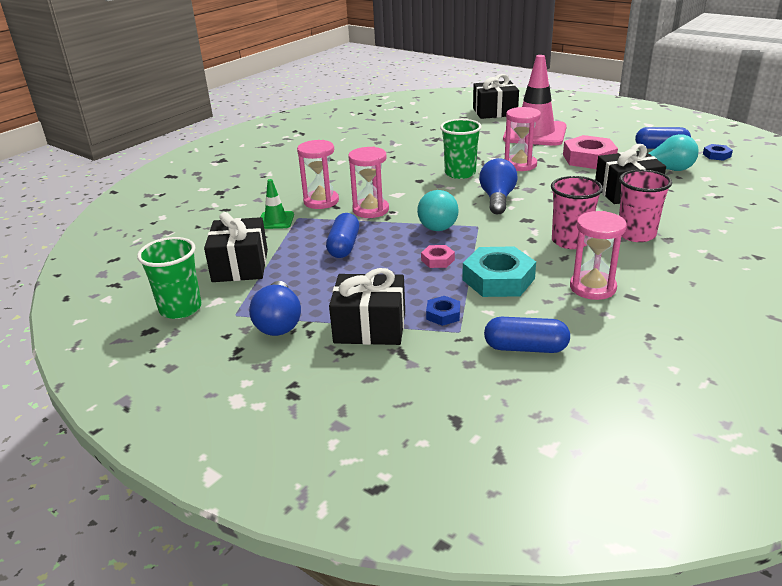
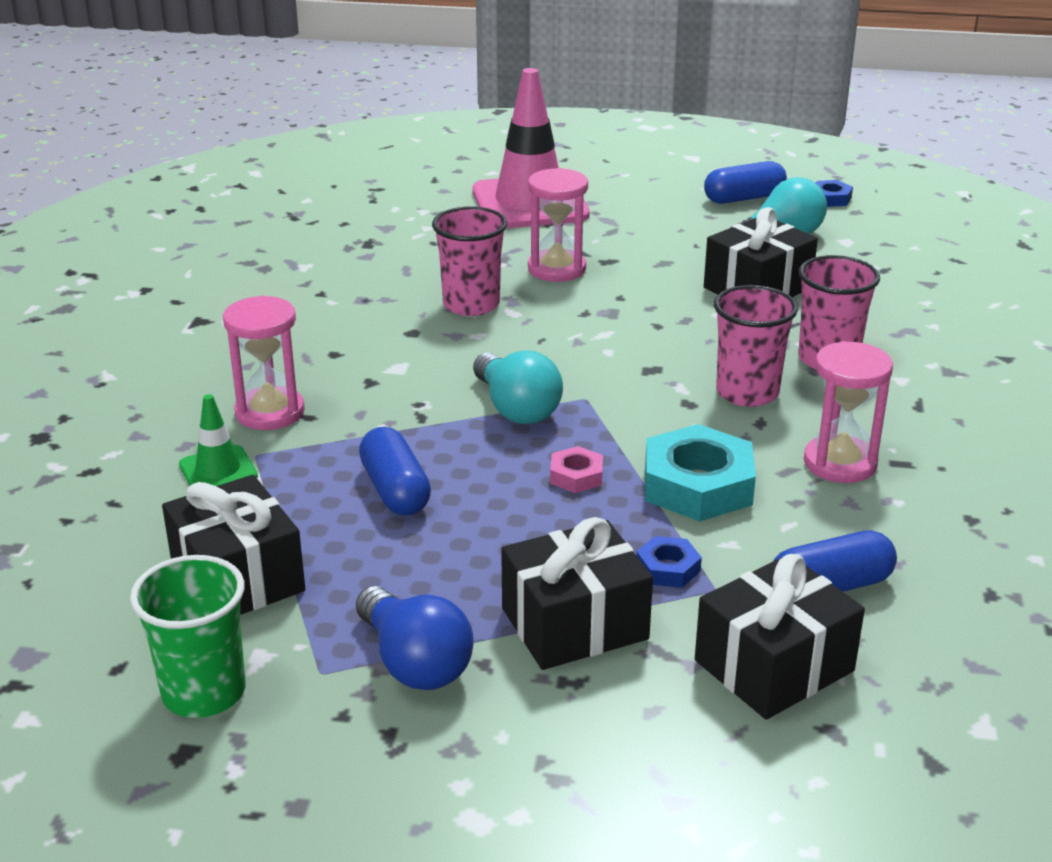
camera: 30 degrees left, 0 degrees up
pink hourglass [348,147,389,218] -> none
green cup [440,119,482,179] -> pink cup [432,206,507,316]
black gift [473,74,519,119] -> black gift moved to [695,554,865,720]
blue light bulb [479,158,518,215] -> none
pink nut [563,135,618,169] -> none

